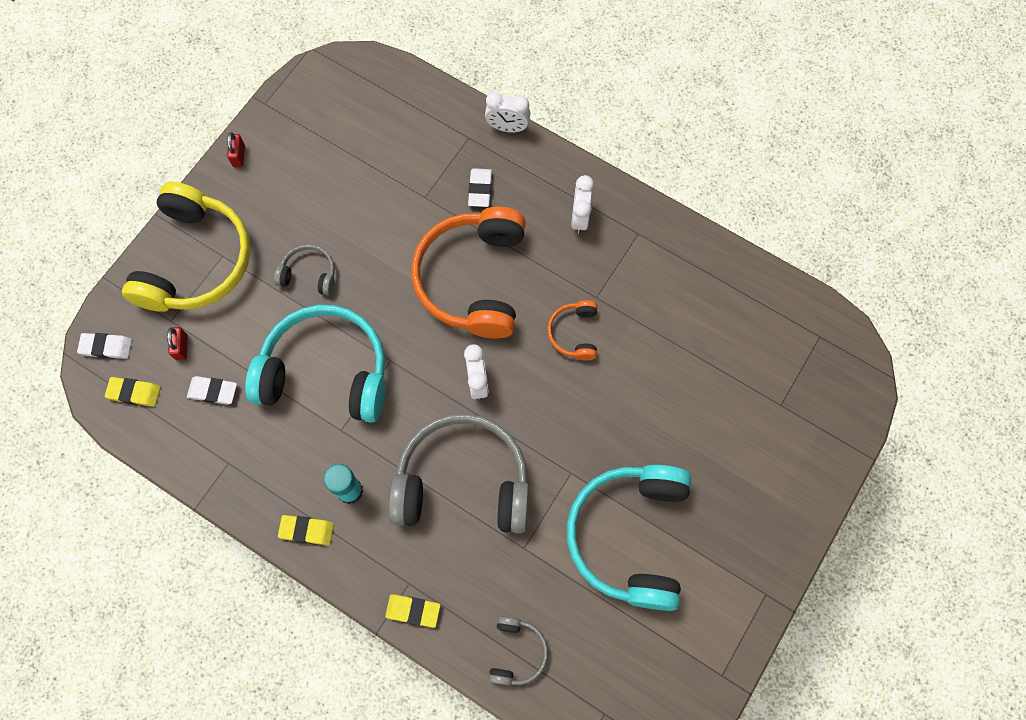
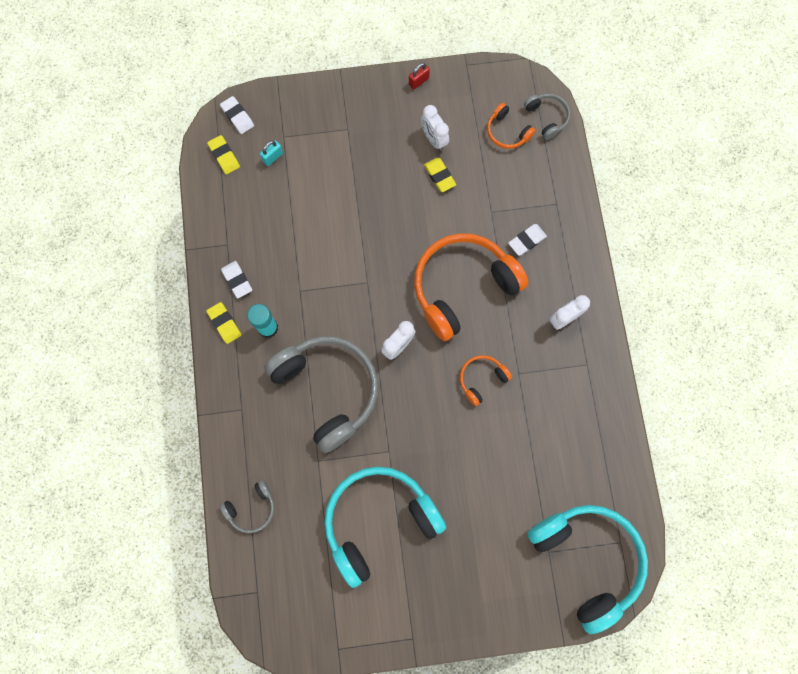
camera: 50 degrees right, 5 degrees up
yellow headphones [122,182,251,312] -> none
red padlock [167,327,188,360] -> turquoise padlock [260,141,283,166]
white eraser [187,376,237,405] -> white eraser moved to [221,261,252,299]
turquoise headphones [245,305,386,423] -> turquoise headphones moved to [527,505,648,634]
grey headphones [274,245,335,295] -> grey headphones moved to [524,94,570,140]
yellow eraser [385,594,440,628] -> yellow eraser moved to [424,158,456,192]
white clock [485,92,531,132] -> white clock moved to [421,105,449,151]
none -> orange headphones [487,103,536,149]

